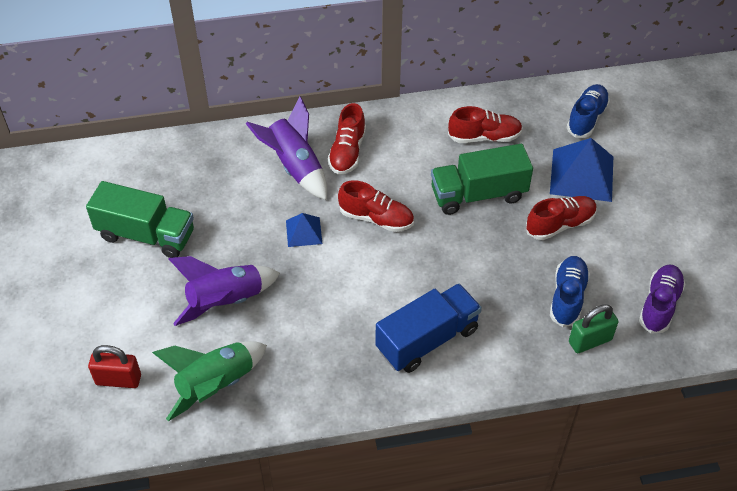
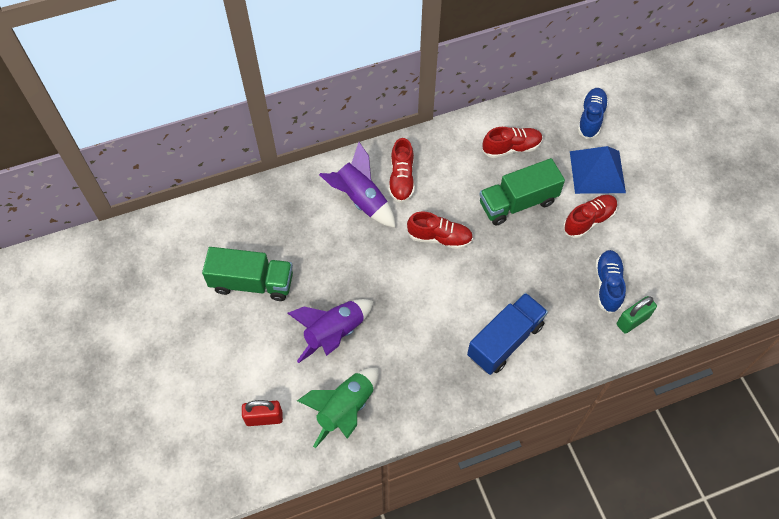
camera: 10 degrees left, 10 degrees up
blue pyramid [286,213,322,247] -> none
purple shoe [639,264,686,334] -> none

